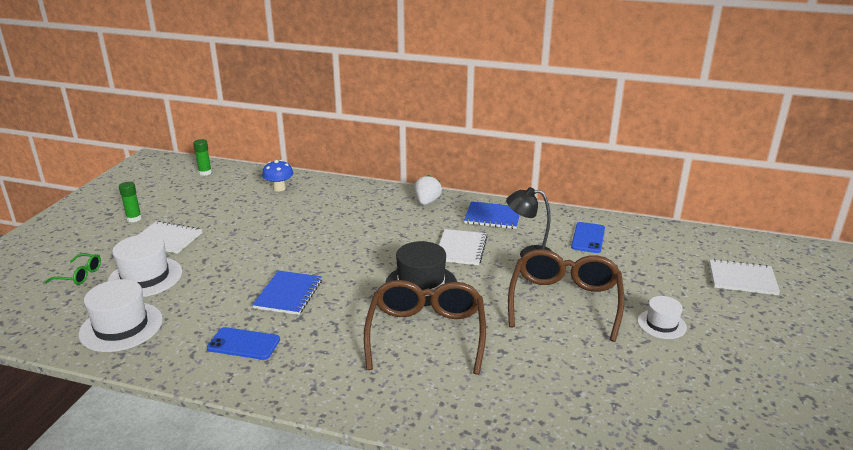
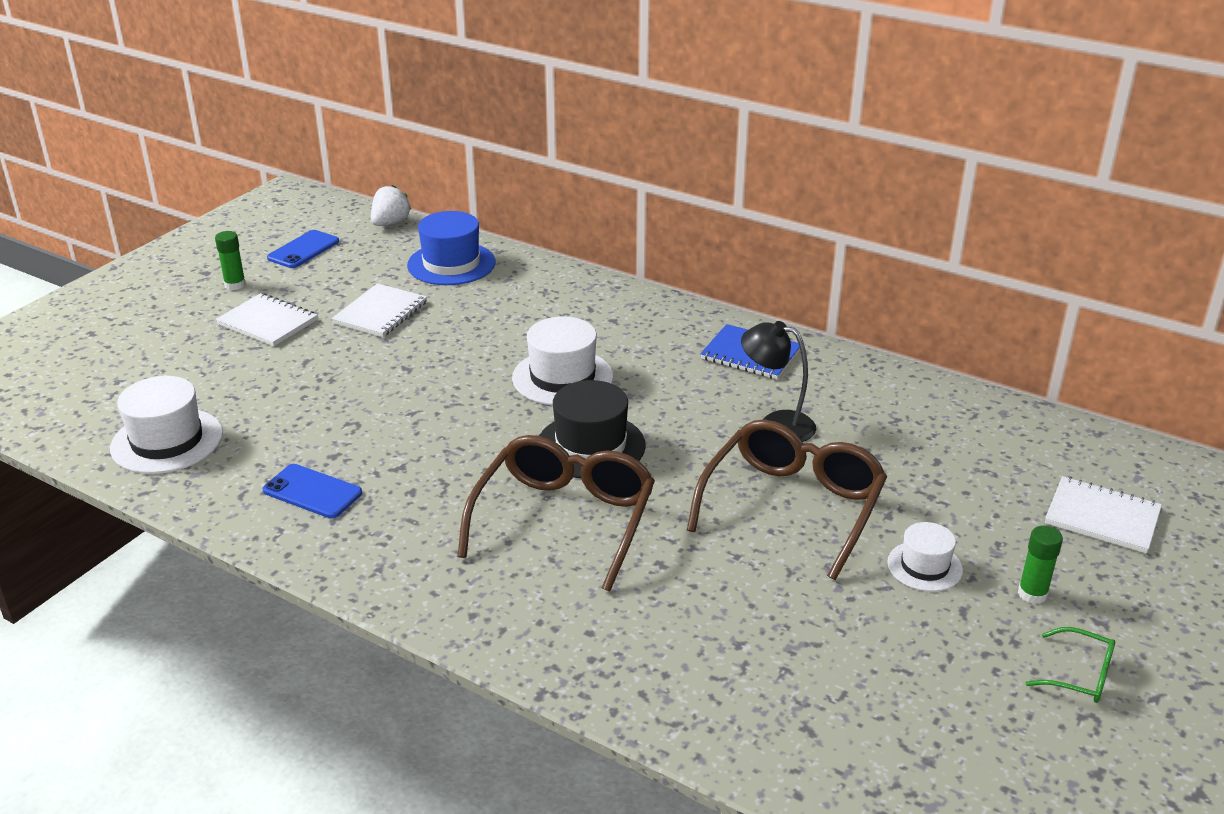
camera: 15 degrees right, 5 degrees up
green glasses [45,253,101,285] -> green glasses moved to [1025,627,1115,703]
white hat [108,234,182,297] -> white hat moved to [512,317,613,405]
green glue stick [193,139,212,176] -> green glue stick moved to [1018,526,1063,604]
blue notebook [252,271,322,315] -> none
blue mushroom [262,160,293,192] -> blue hat [407,211,496,285]
white strawberry [415,175,442,205] -> white strawberry moved to [371,185,412,226]
white notebook [439,229,487,265] -> white notebook moved to [331,283,427,337]
blue phone [571,222,605,253] -> blue phone moved to [267,230,339,268]

